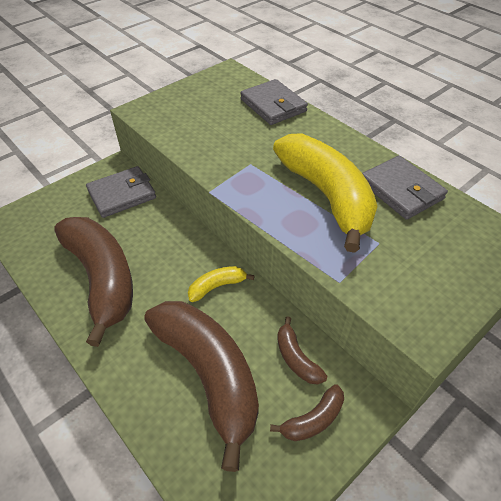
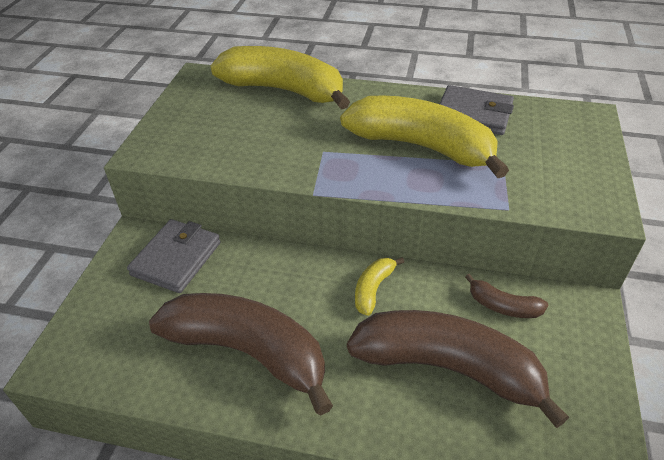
camera: 35 degrees left, 5 degrees down
grey wallet [240,79,308,125] -> yellow banana [210,46,350,110]
brown banana [270,384,344,441] -> none

